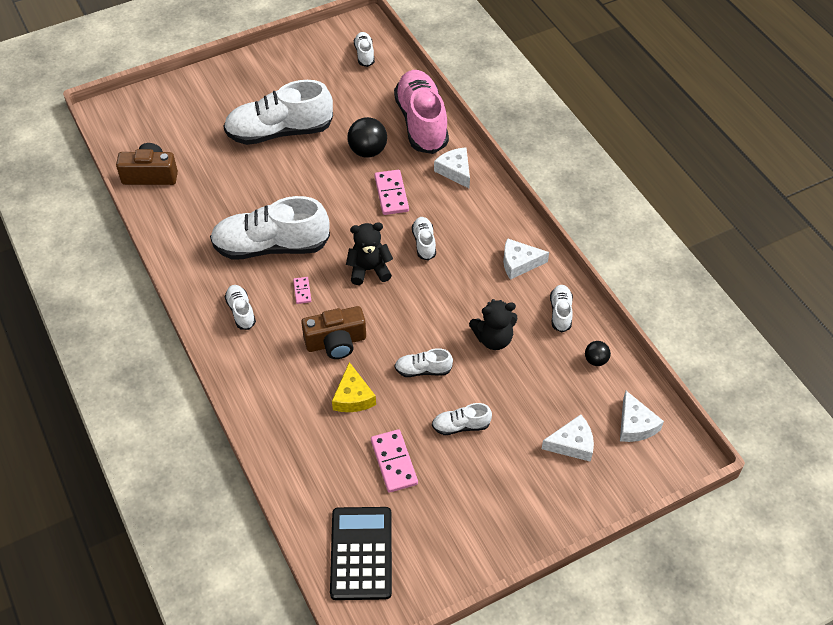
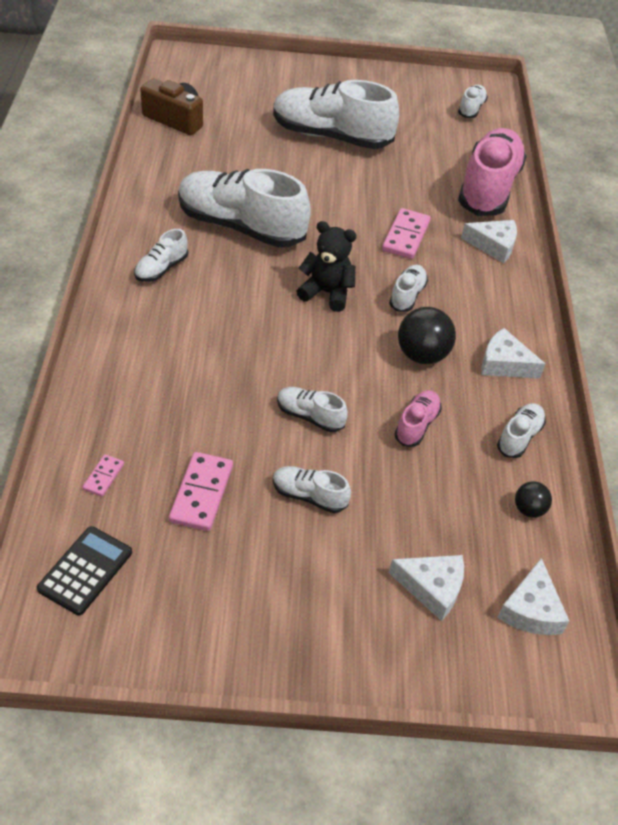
camera: 25 degrees right, 5 degrees down
white shoe [225,285,256,330] -> white shoe turned 150 degrees counterclockwise [134,229,188,282]
pink domino [293,277,311,304] -> pink domino moved to [83,454,124,497]
brown camera [301,306,366,359] -> none
black calculator [330,507,392,600] -> black calculator [37,526,132,615], size x0.66
yellow cheese [332,362,376,412] -> none
black ball [347,117,387,158] -> black ball moved to [398,307,456,364]
white cheese [434,147,470,188] -> white cheese turned 105 degrees clockwise [461,220,517,263]
black teddy bear [469,299,518,350] -> pink shoe [394,390,442,447]

